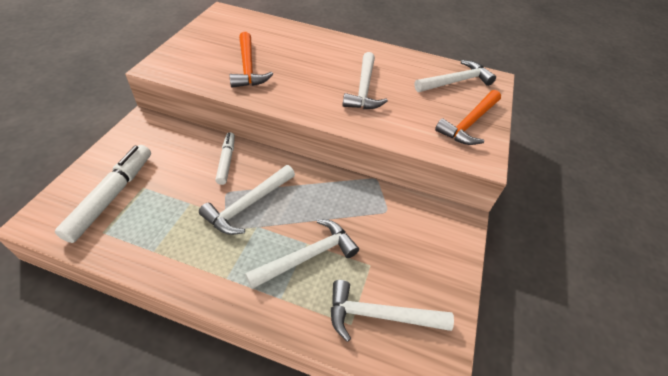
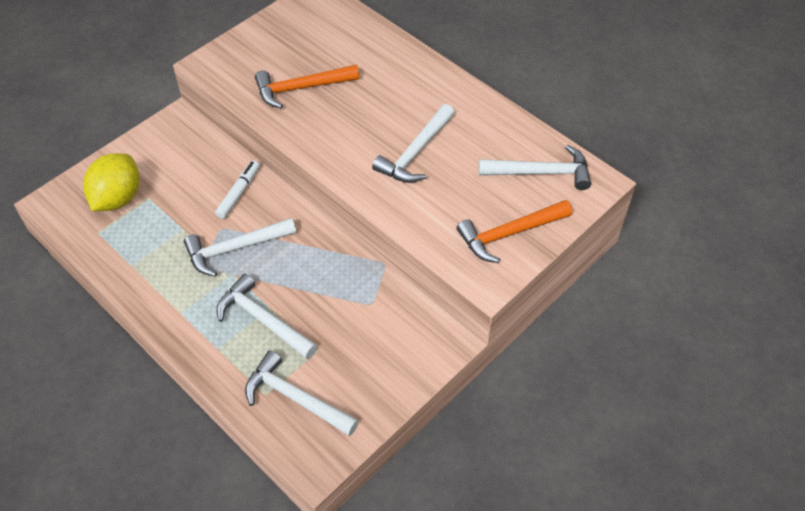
camera: 30 degrees right, 5 degrees up
white marker [55,145,151,243] -> yellow lemon [83,153,140,211]
orange hammer [230,32,273,88] -> orange hammer turned 60 degrees clockwise [255,65,360,108]
white hammer [245,219,359,289] -> white hammer turned 135 degrees counterclockwise [216,274,317,359]

